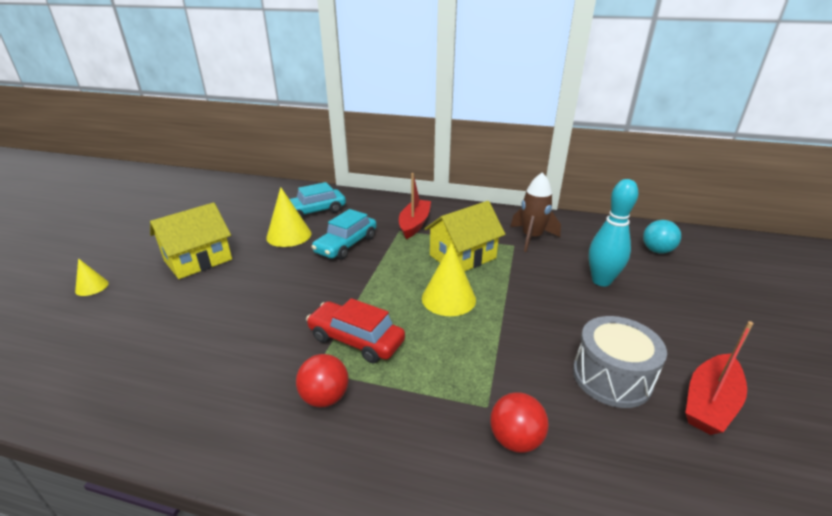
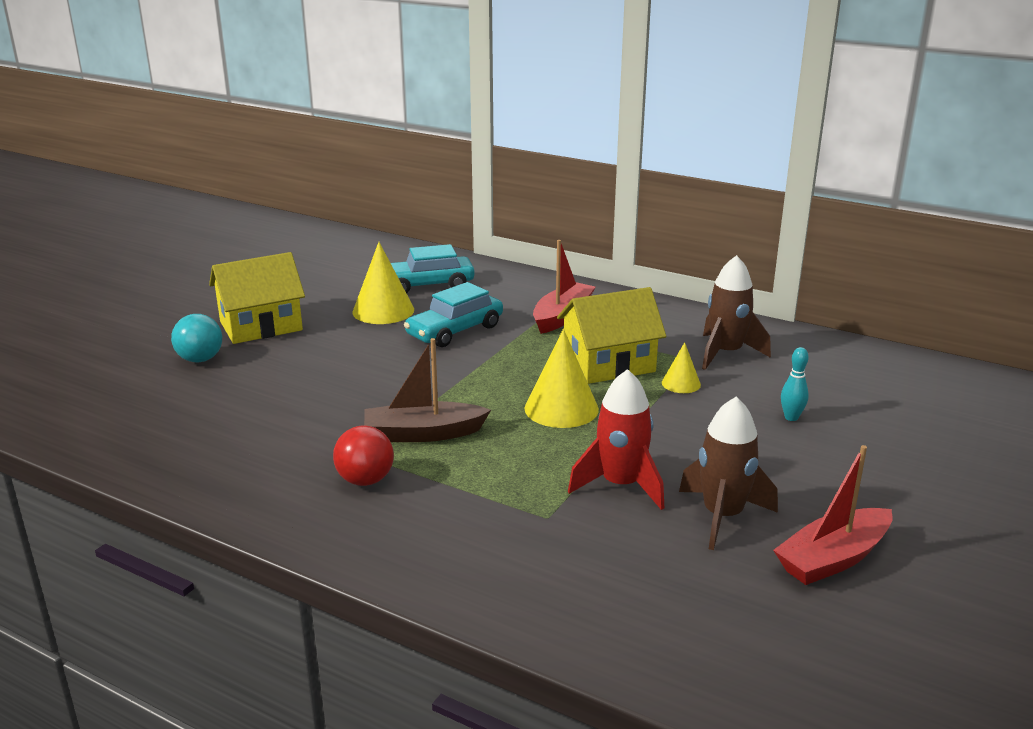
camera: 15 degrees right, 5 degrees down
yellow cone [75,258,109,296] -> yellow cone moved to [662,342,701,393]
red car [306,298,405,363] -> brown boat [364,338,491,442]
red ball [490,392,549,453] -> none
grey drum [573,316,667,408] -> brown rocket [679,396,778,550]
turquoise bowling pin [588,179,638,286] -> turquoise bowling pin [781,347,809,421], size x0.49
turquoise ball [643,220,681,254] -> turquoise ball moved to [171,314,222,362]
none -> red rocket [568,369,664,510]

